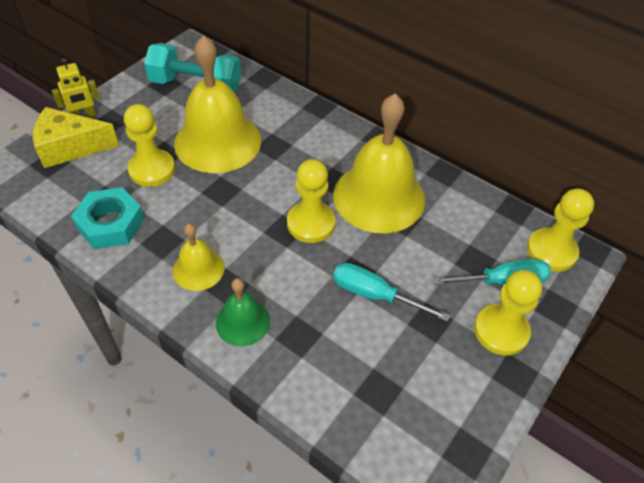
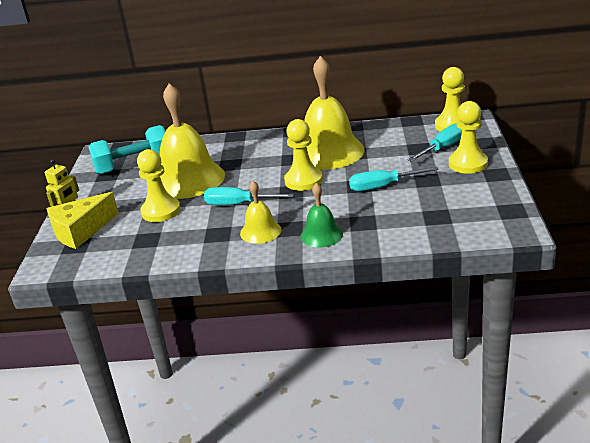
camera: 30 degrees left, 20 degrees down
turquoise nut [71,187,144,249] -> none
none -> turquoise screwdriver [204,187,294,205]

